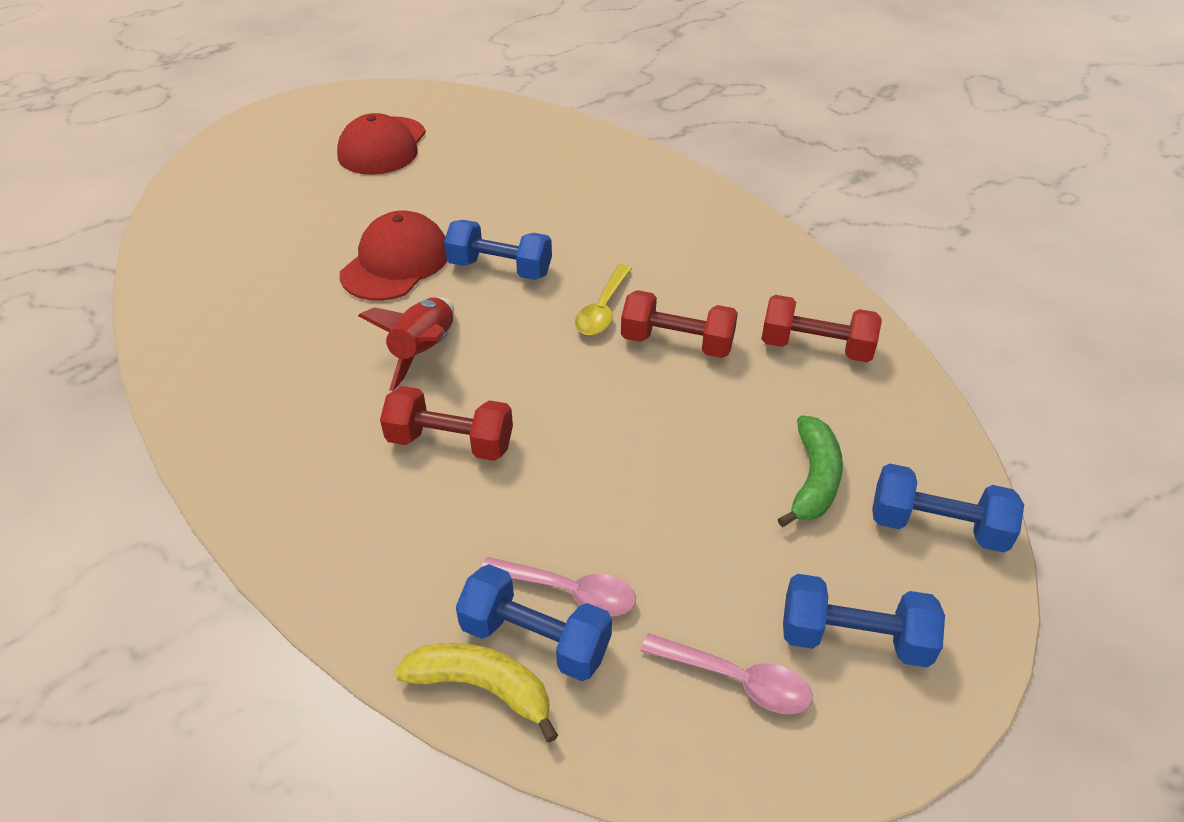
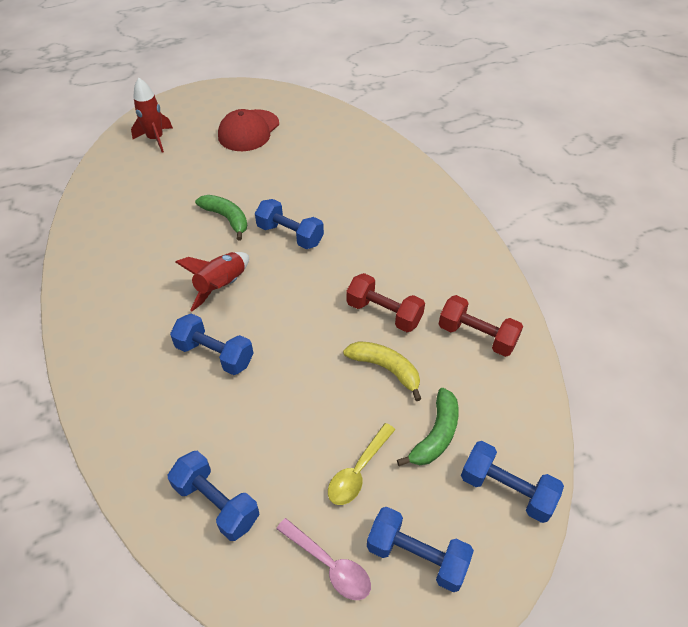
camera: 15 degrees right, 5 degrees up
red cap [340,210,447,301] -> green banana [195,195,248,241]
red dumbbell [380,386,513,461] -> blue dumbbell [170,313,253,375]
yellow banana [394,643,558,743] -> yellow banana moved to [343,341,421,401]
pink spoon [481,557,636,616] -> none
yellow spoon [575,264,632,336] -> yellow spoon moved to [328,423,395,505]
none -> red rocket [131,78,173,153]

